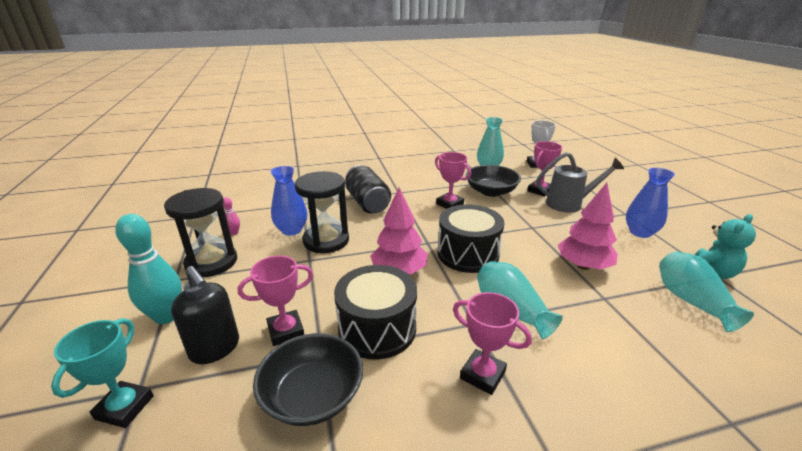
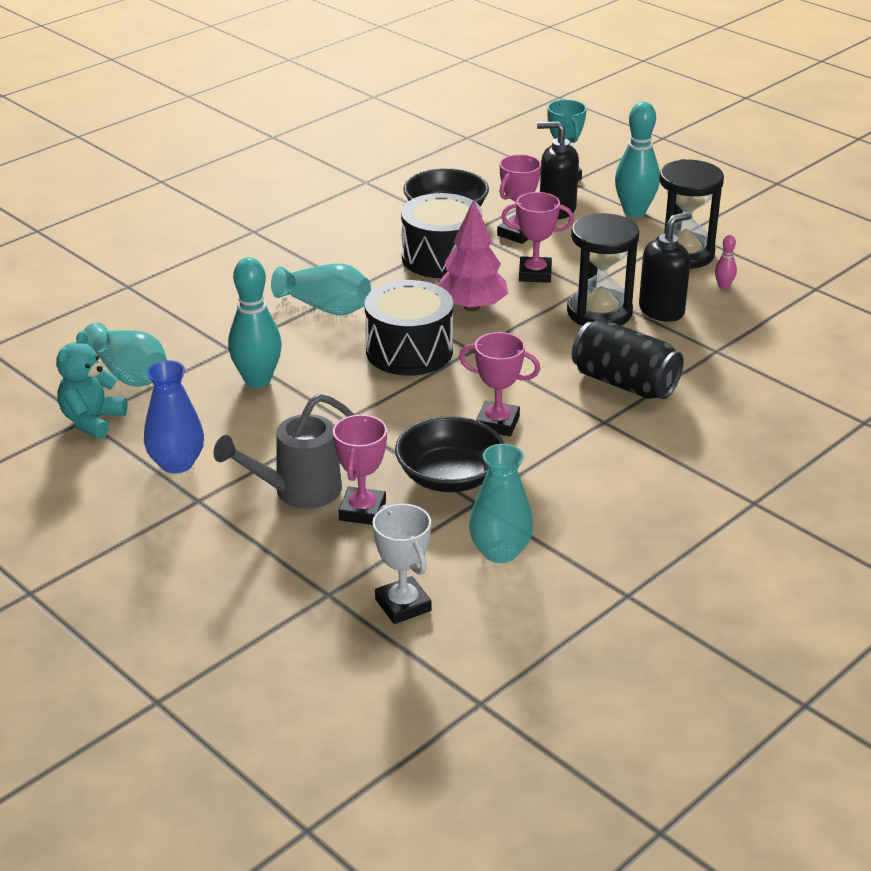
camera: 150 degrees right, 5 degrees up
blue vase [270,166,307,236] -> black soap dispenser [639,212,692,322]
pink trophy [453,292,532,395] -> pink trophy moved to [501,192,574,283]
pink tree [558,183,617,270] -> turquoise bowling pin [228,257,282,388]

